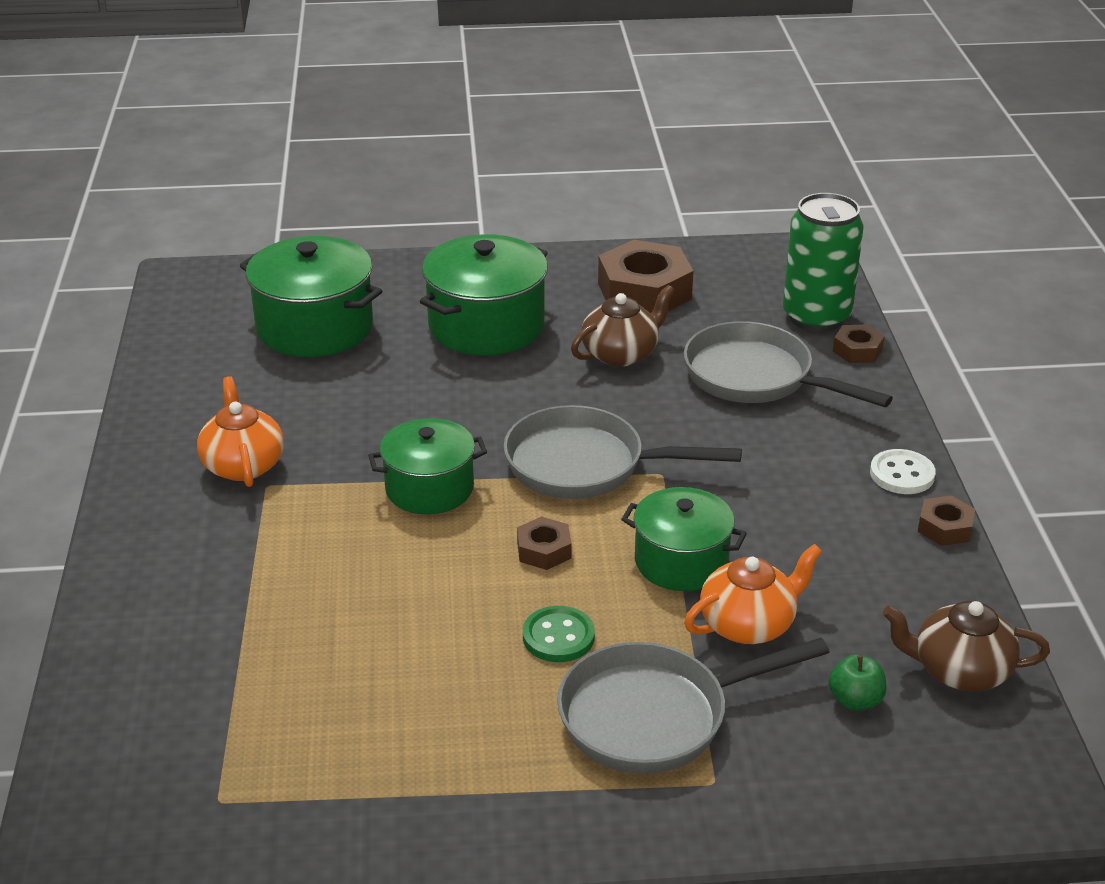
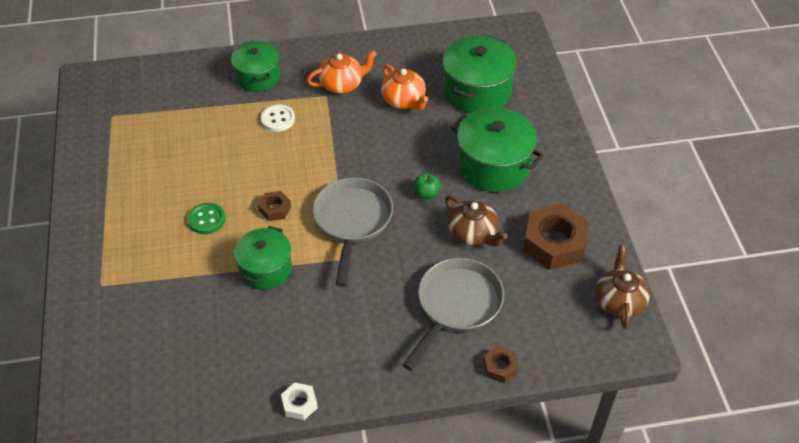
camera: 85 degrees right, 15 degrees up
green pot [368,418,487,514] -> green pot moved to [231,41,280,92]
grey pan [557,638,830,774] -> none
orange teapot [684,544,822,644] -> orange teapot moved to [381,64,428,110]
green can [783,193,863,332] -> none
green apple [829,655,886,711] -> green apple moved to [413,173,441,199]
white button [870,449,936,494] -> white button moved to [261,104,295,132]
brown teapot [883,601,1050,691] -> brown teapot moved to [595,245,650,329]
brown nut [918,495,975,546] -> white nut [281,382,318,420]

